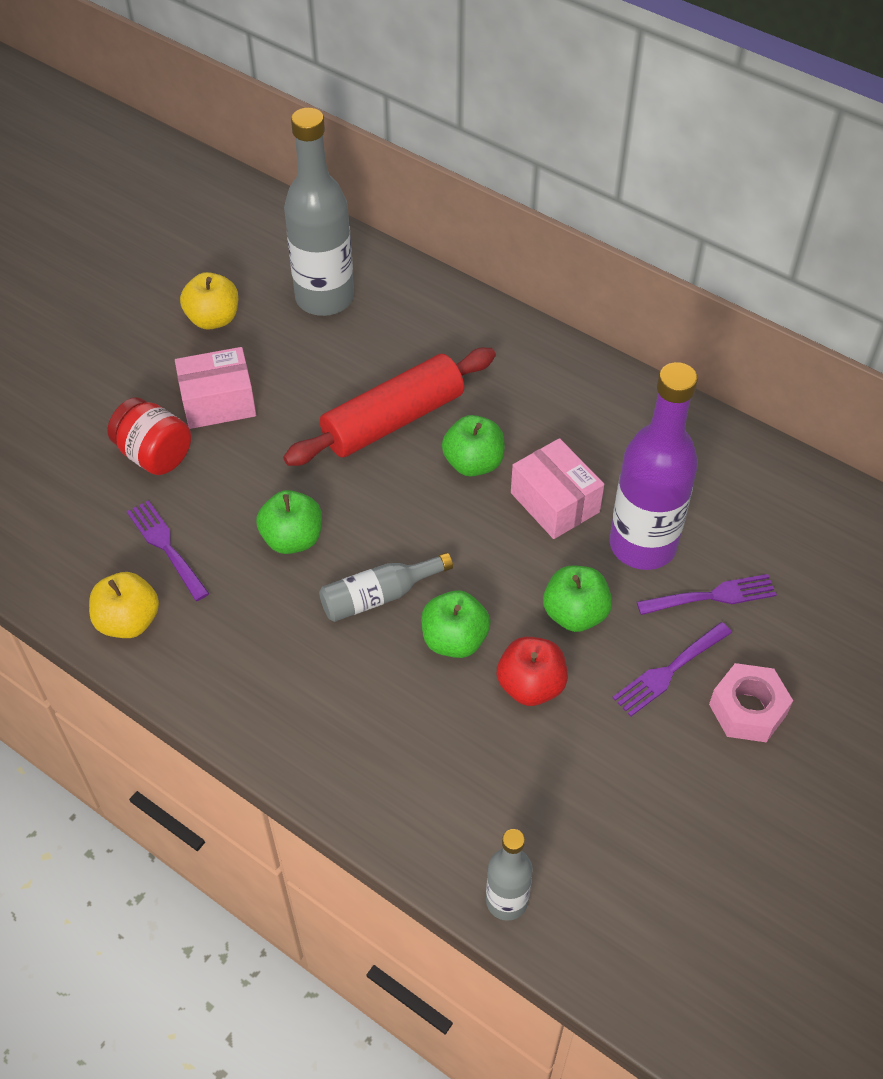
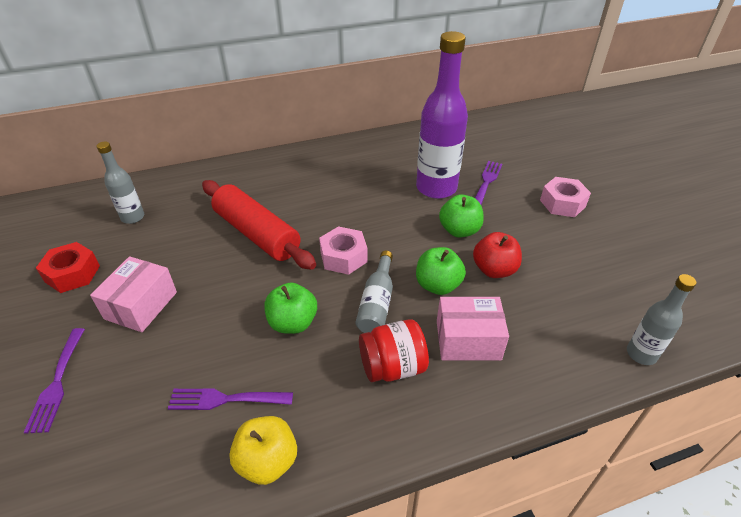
camera: 55 degrees left, 10 degrees down
red jar [107,397,191,475] -> red jar moved to [359,319,429,382]
yellow apple [180,272,238,330] -> red nut [36,242,100,293]
red rolling pin [283,348,496,466] -> red rolling pin turned 45 degrees counterclockwise [202,180,316,270]
grey bottle [284,108,354,316] -> grey bottle [96,142,144,224], size x0.52
green apple [442,415,504,476] -> none
pink box [511,438,604,539] -> pink box moved to [437,297,509,360]
purple fork [612,622,732,716] -> purple fork moved to [23,328,85,434]
none -> pink nut [319,226,367,275]

